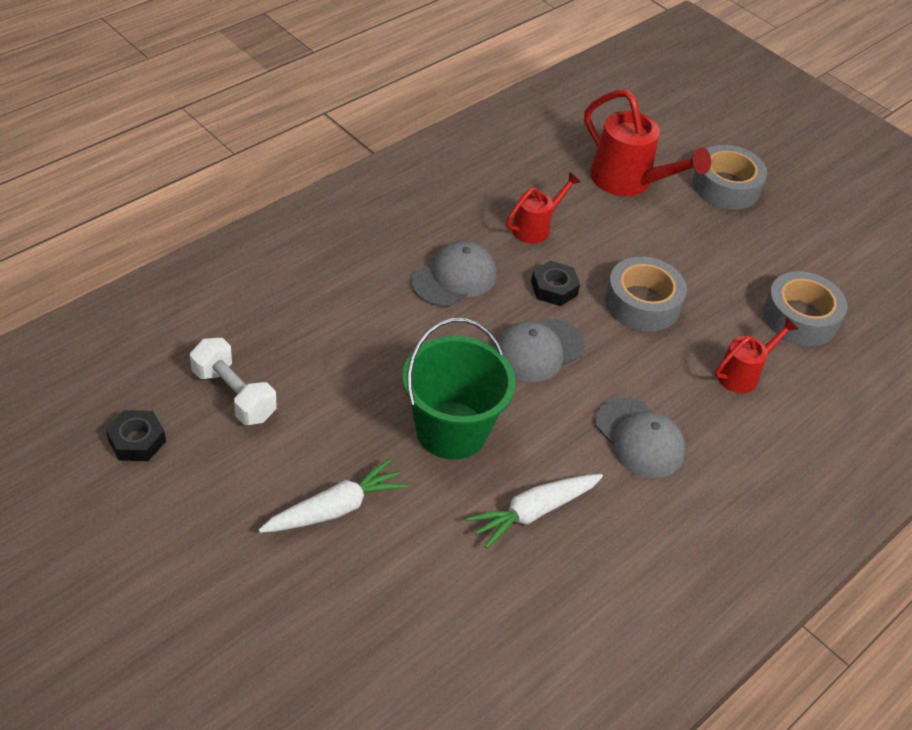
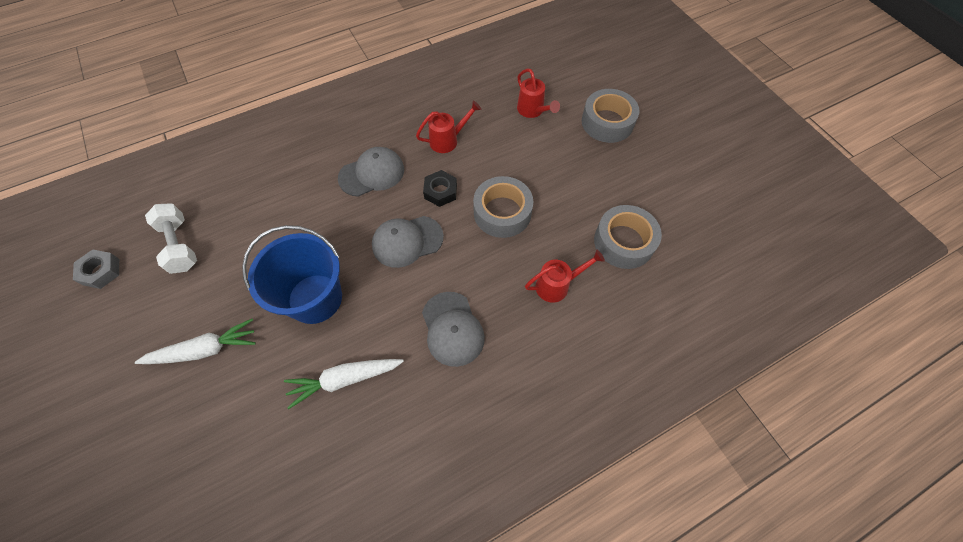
camera: 20 degrees right, 15 degrees up
black nut [106,410,166,461] -> grey nut [73,249,119,289]
green bucket [402,318,515,460] -> blue bucket [242,225,342,324]
red watering can [584,90,711,196] -> red watering can [517,68,560,118], size x0.59

